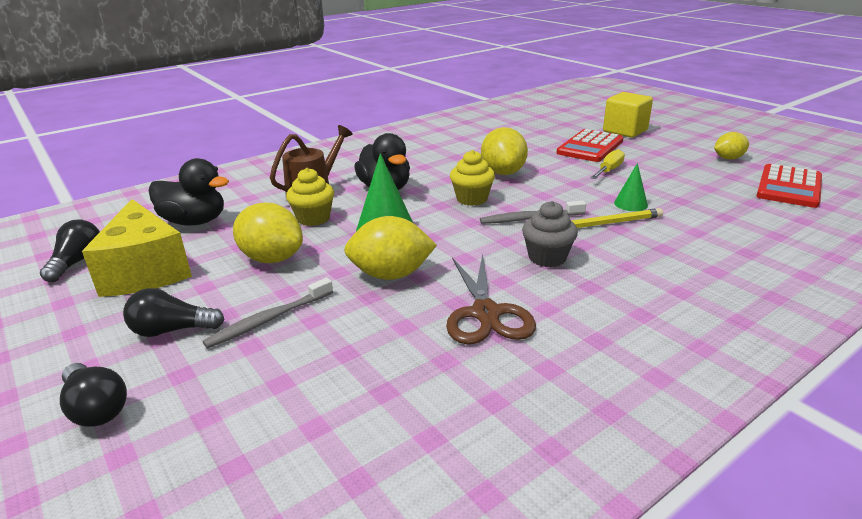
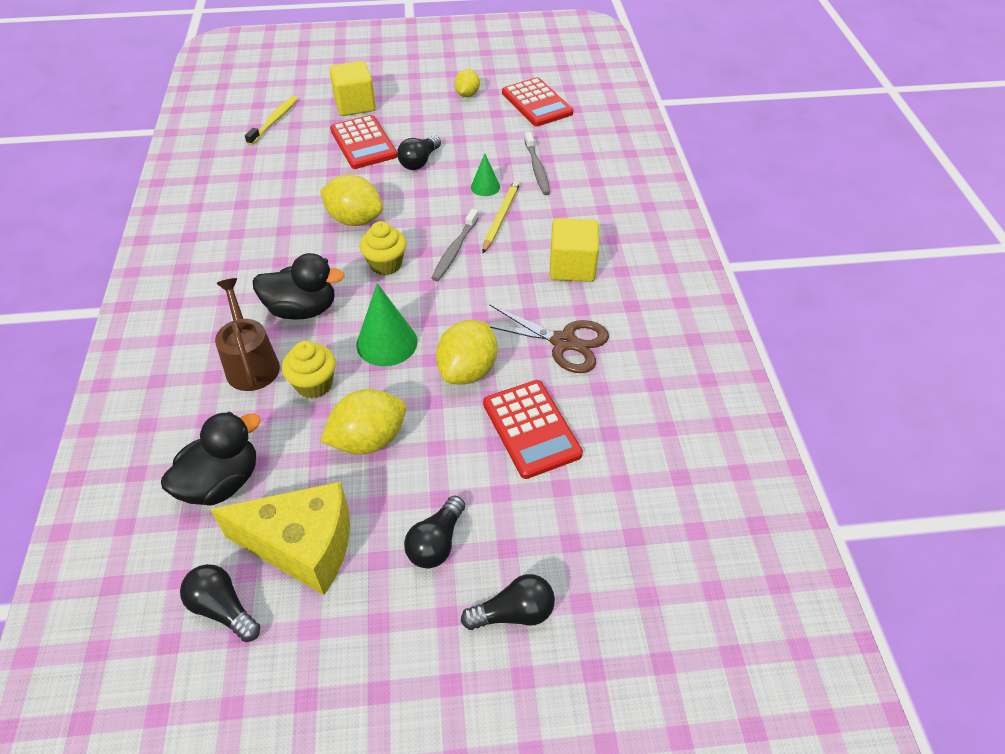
camera: 60 degrees left, 20 degrees up
grey toothbrush [203,278,333,348] -> grey toothbrush moved to [525,132,550,195]
grey cupcake [522,201,578,267] -> none
yellow screwdriver [591,149,625,179] -> black light bulb [397,135,441,170]
none -> yellow toothbrush [245,96,298,145]
none -> red calculator [483,380,583,479]
none -> yellow cube [550,218,599,282]

